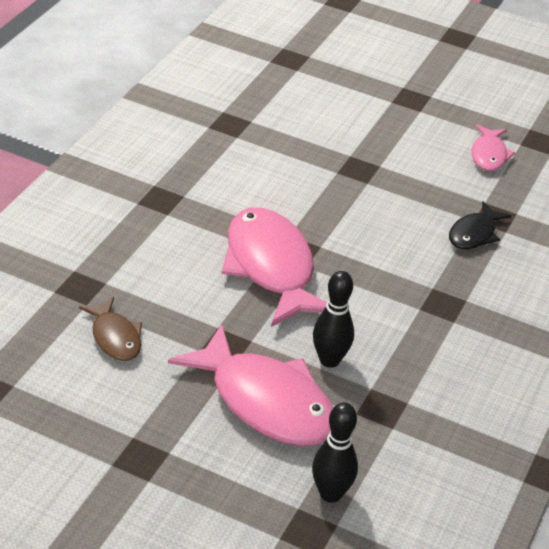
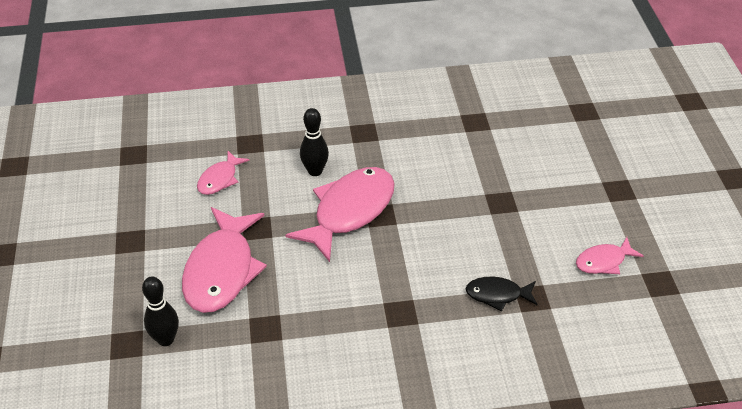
camera: 60 degrees right, 5 degrees up
brown fish [79,297,142,361] -> pink fish [197,151,250,195]
black bowling pin [313,271,354,368] -> black bowling pin moved to [300,108,329,176]

